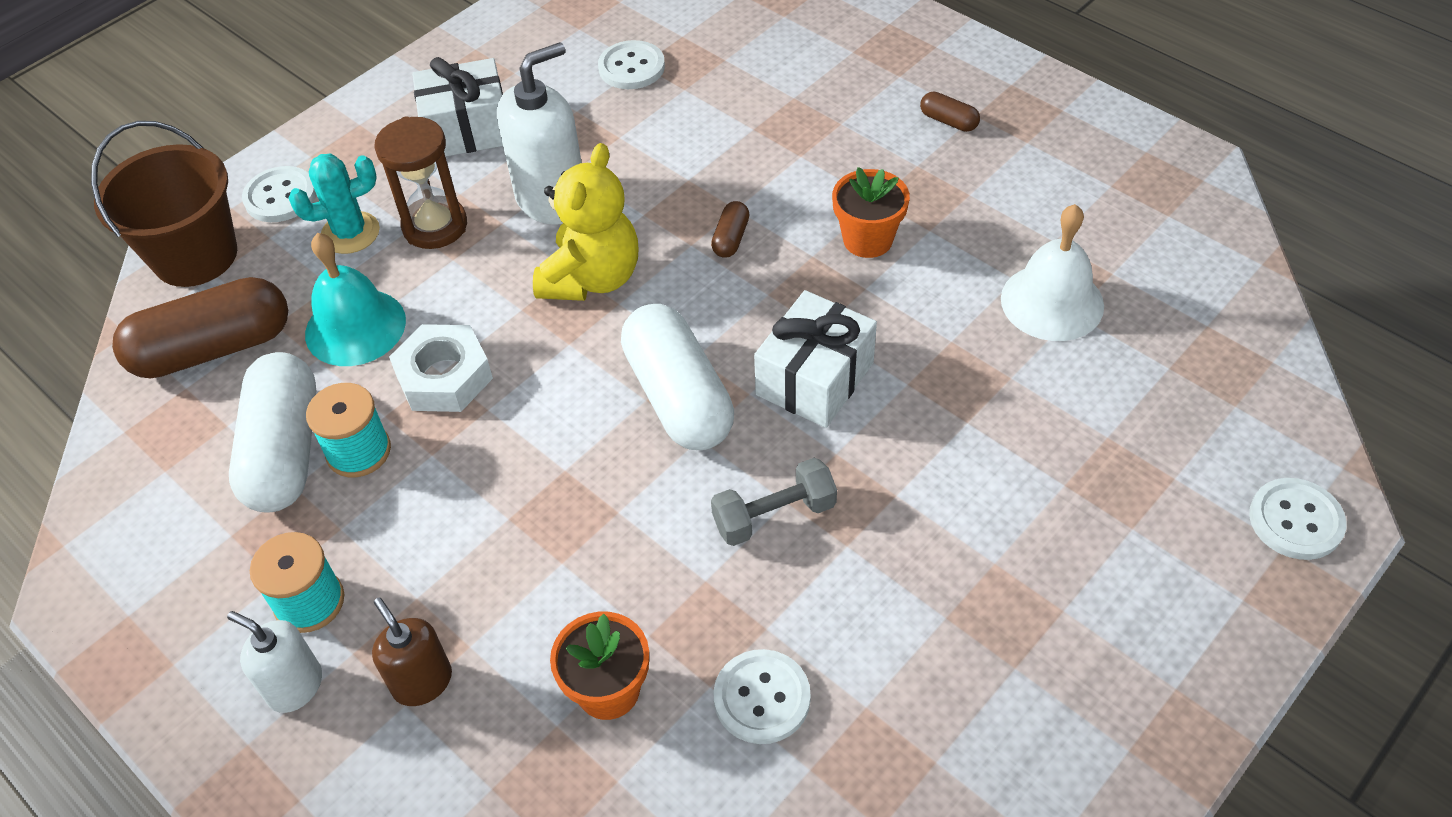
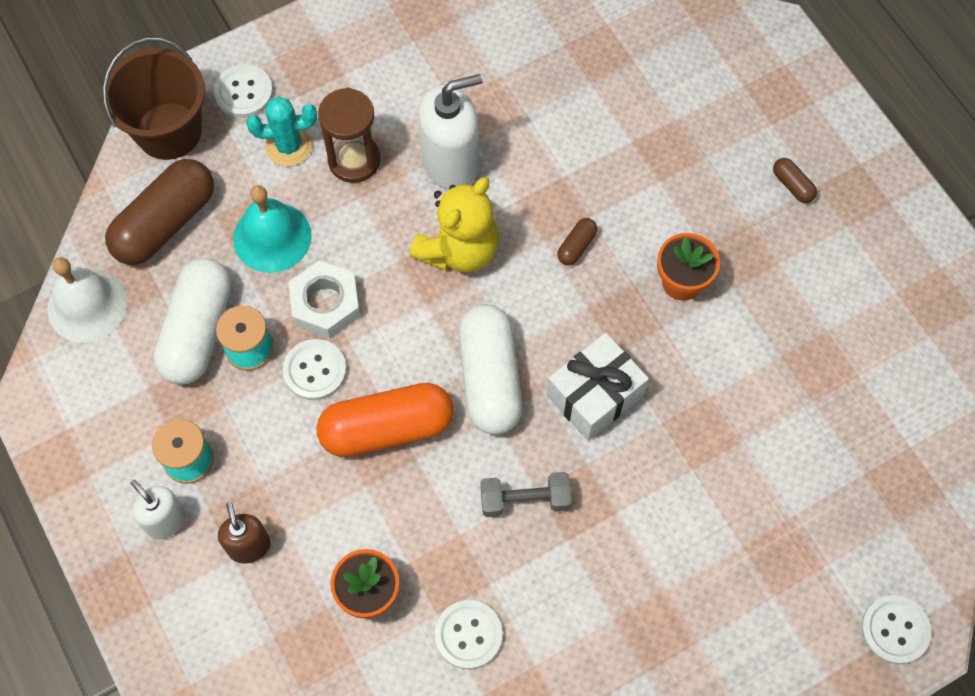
camera: 15 degrees right, 15 degrees up
brown capsule [112,277,288,378] -> brown capsule turned 45 degrees counterclockwise [105,159,214,265]
white gift [412,57,503,157] -> none
white button [598,40,665,89] -> white button moved to [283,339,347,400]
white bell [1001,204,1104,341] -> white bell moved to [47,257,127,343]
none -> orange capsule [316,383,454,457]

